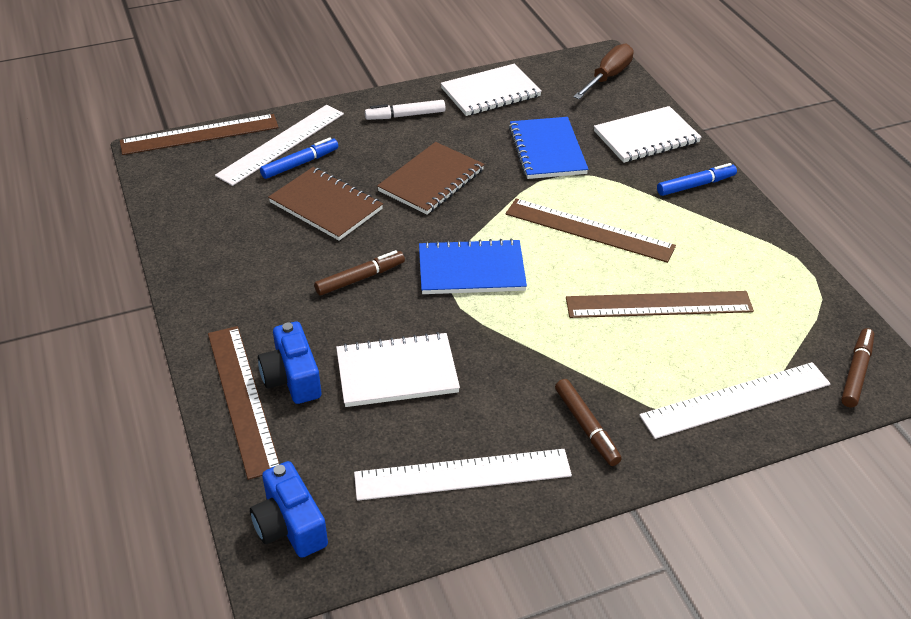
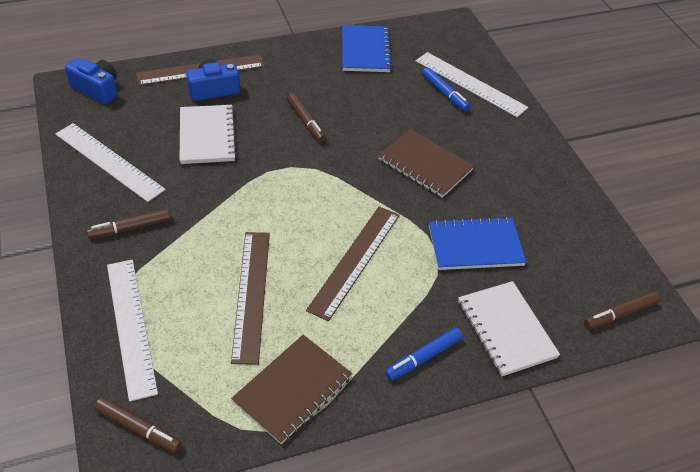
camera: 90 degrees right, 5 degrees up
brown ruler [120,114,279,155] -> none
blue camera [250,461,328,558] -> blue camera turned 60 degrees clockwise [65,58,117,104]
brown notebook [268,167,383,240] -> brown notebook moved to [231,335,352,444]
white ruler [354,449,572,501] -> white ruler turned 45 degrees counterclockwise [55,123,166,202]
white marker [365,100,446,120] -> none
blue notebook [419,238,527,294] -> blue notebook moved to [342,25,392,72]
white notebook [441,64,542,116] -> none
brown screwdriver [573,44,634,99] -> brown marker [584,291,660,329]
blue marker [657,163,737,196] -> blue marker turned 75 degrees clockwise [385,328,463,381]

